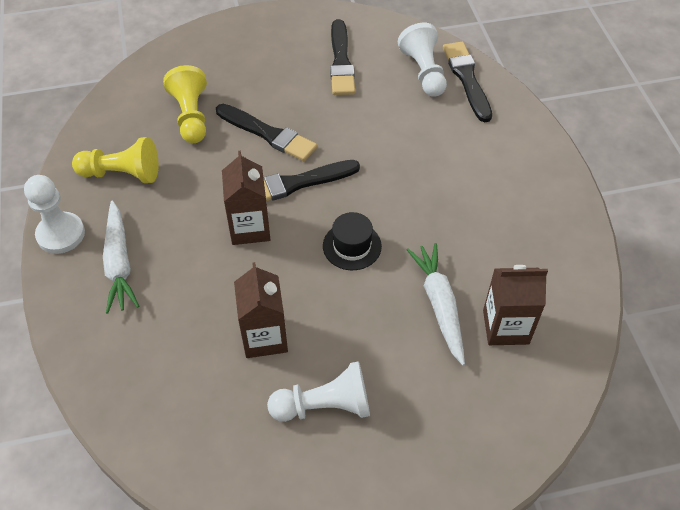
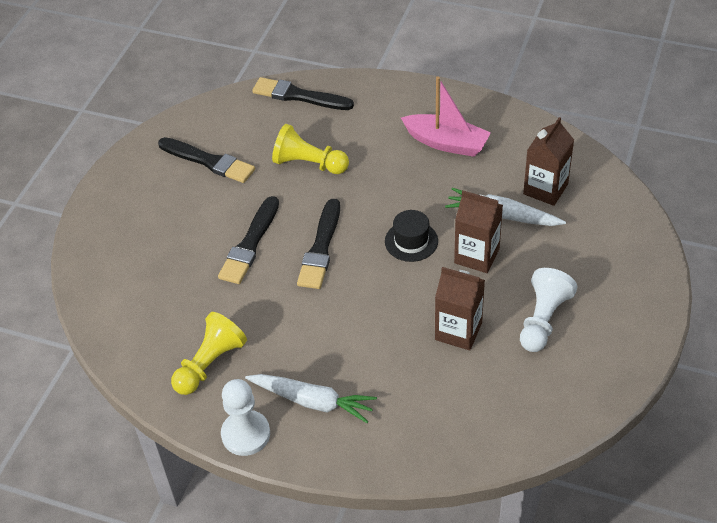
camera: 55 degrees left, 5 degrees down
yellow pawn [163,65,207,143] -> yellow pawn moved to [272,124,349,174]
black brush [216,104,317,161] -> black brush turned 135 degrees clockwise [218,196,279,284]
brown carton [222,151,270,245] -> brown carton moved to [454,191,503,273]
white pawn [398,23,447,97] -> none
none -> pink boat [401,77,491,157]

